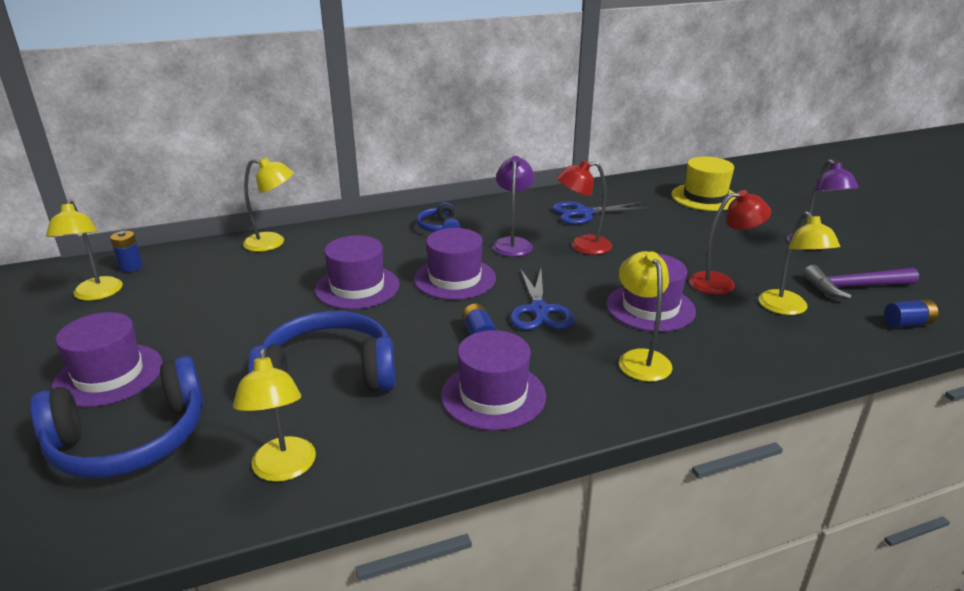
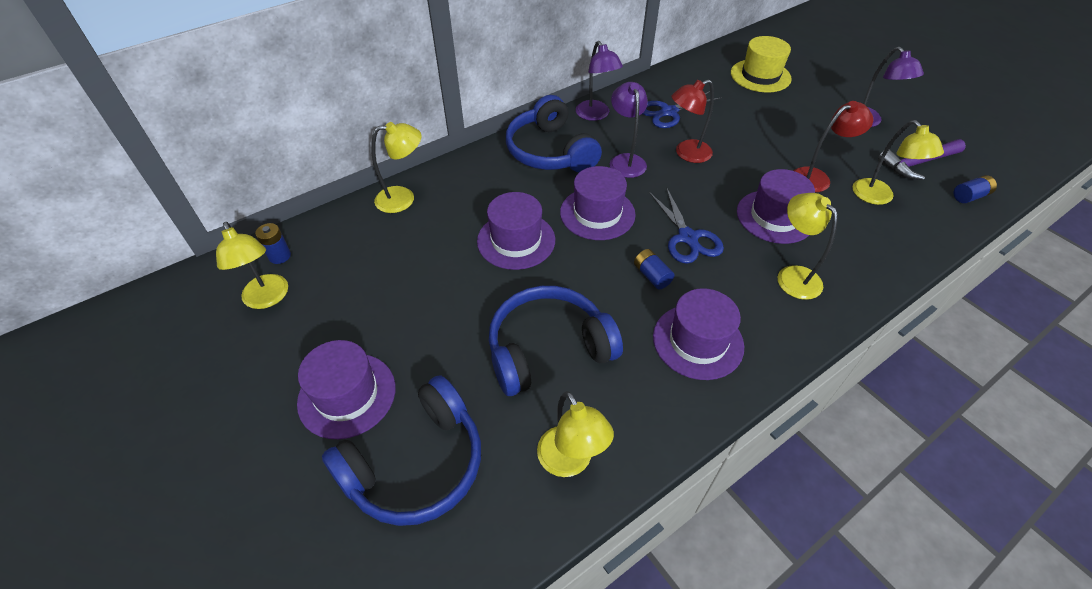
camera: 15 degrees left, 20 degrees up
blue headphones [417,202,460,232] -> blue headphones [506,95,602,172], size x2.06
none -> purple lamp [576,41,623,121]

